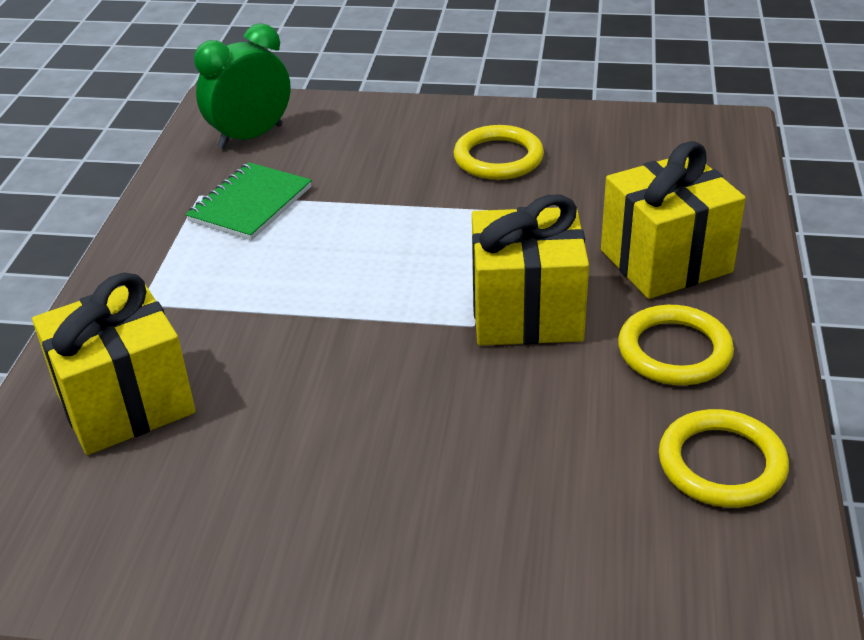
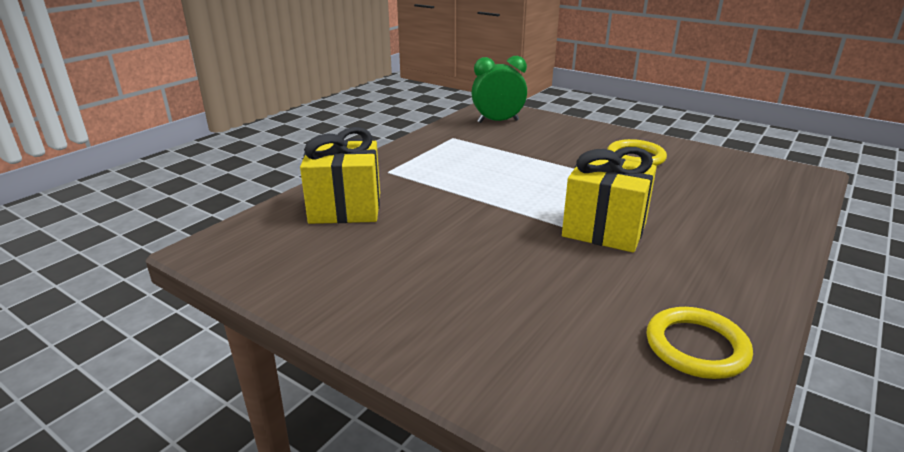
camera: 25 degrees right, 10 degrees down
green notebook [185,162,312,241] -> none
yellow gift [601,141,746,299] -> none
yellow ring [618,305,734,385] -> none

